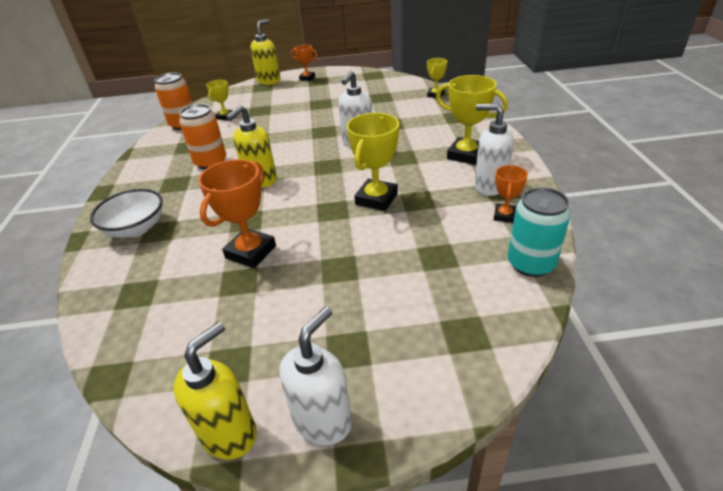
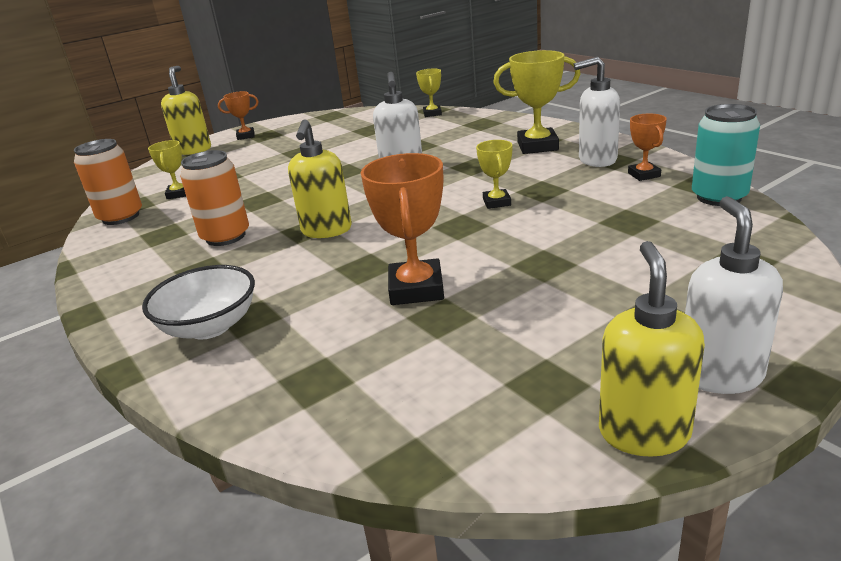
camera: 30 degrees left, 10 degrees down
yellow trophy [346,113,399,211] -> yellow trophy [476,140,512,209], size x0.57

